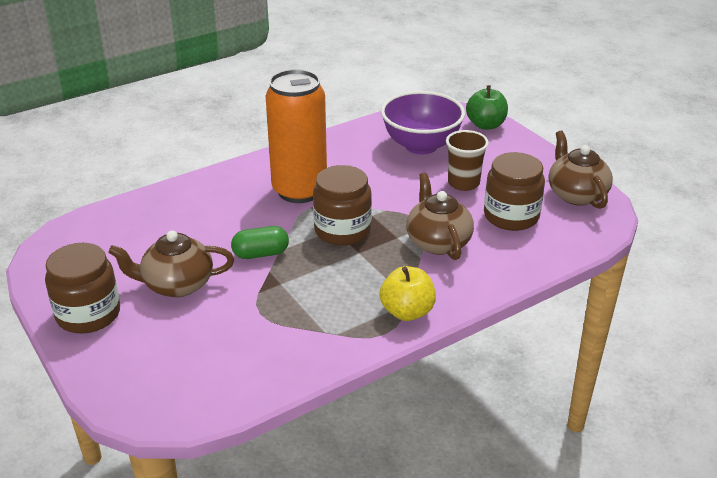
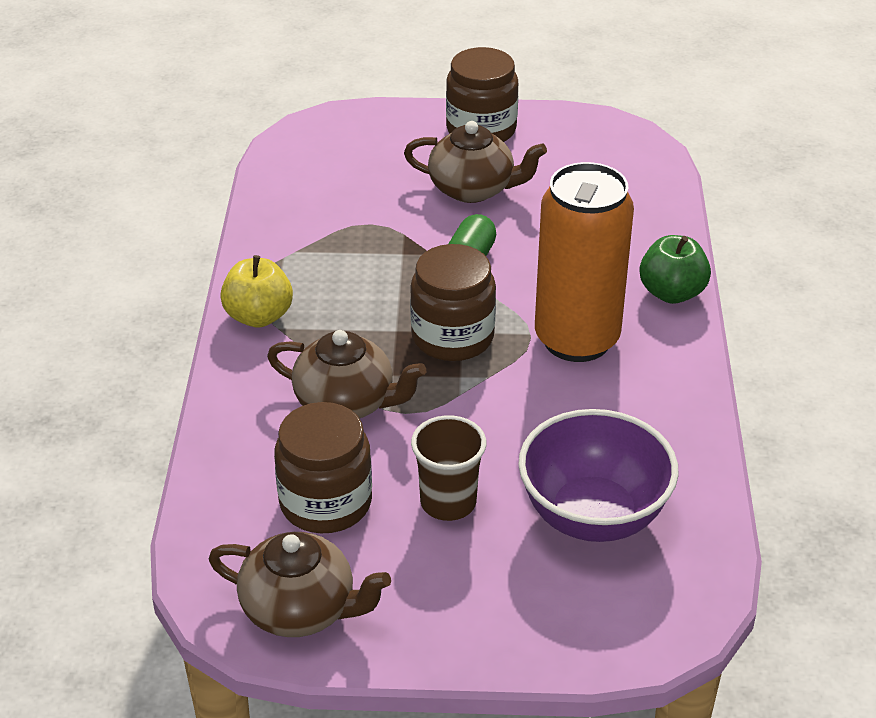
camera: 125 degrees right, 5 degrees up
brown teapot [108,231,234,297] -> brown teapot turned 75 degrees clockwise [404,121,547,203]
green apple [466,85,508,130] -> green apple moved to [640,235,711,304]

